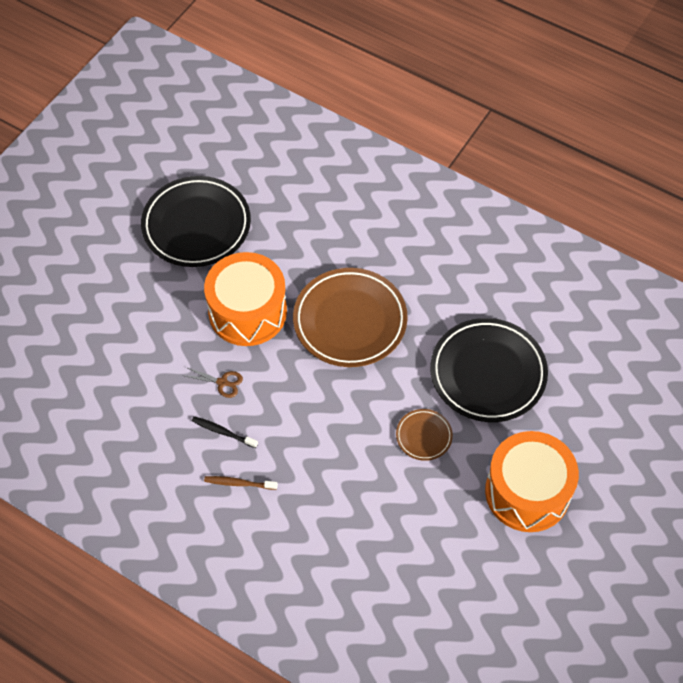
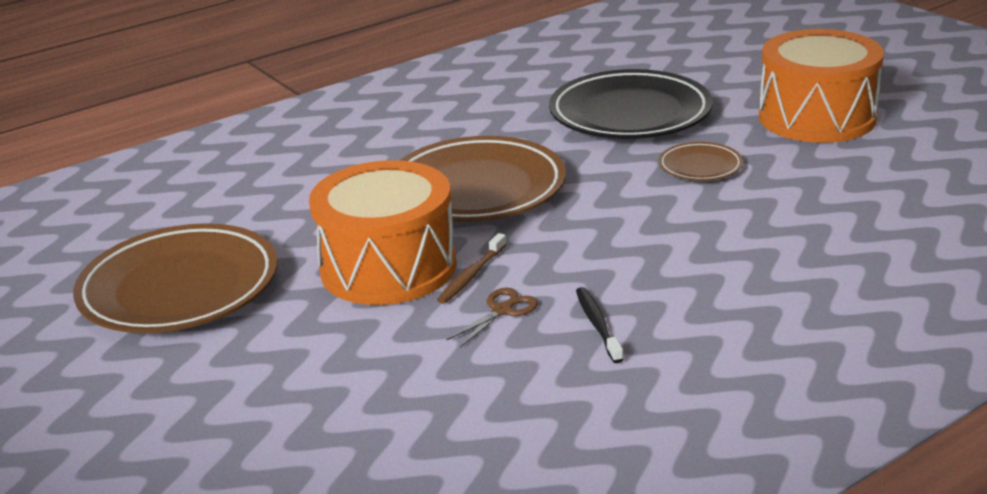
camera: 65 degrees left, 30 degrees down
black plate [141,176,251,267] -> brown plate [73,223,277,333]
black toothbrush [192,416,258,448] -> black toothbrush turned 120 degrees clockwise [576,287,624,363]
brown toothbrush [204,476,278,490] -> brown toothbrush moved to [437,233,507,304]

